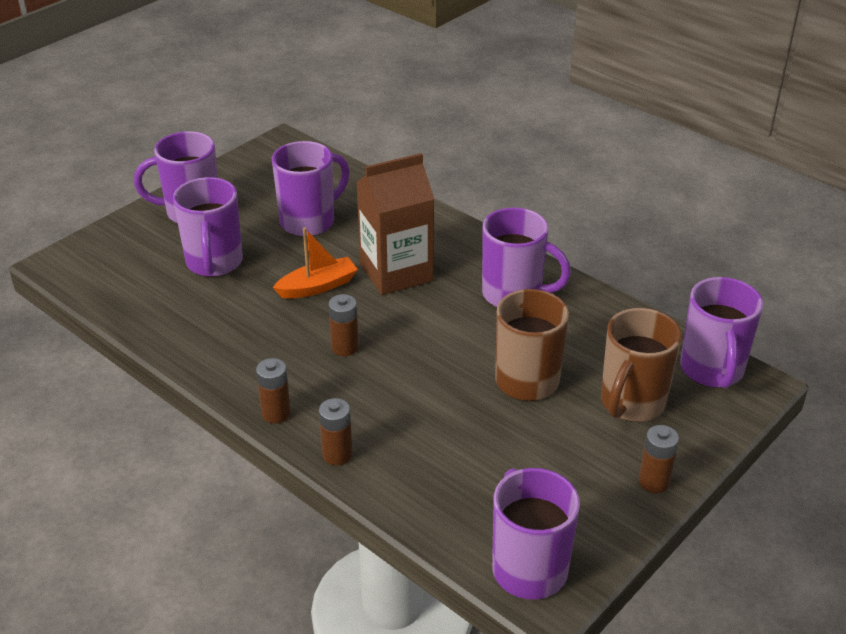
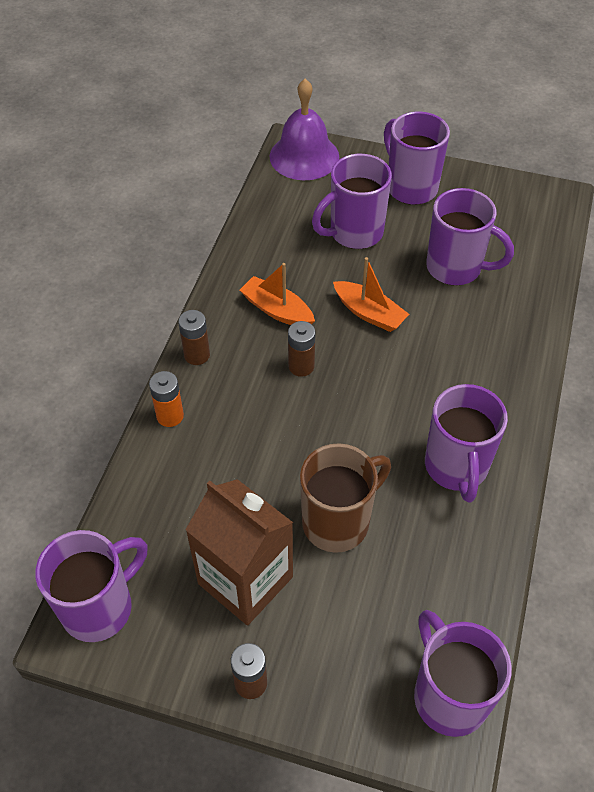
camera: 65 degrees right, 15 degrees up
brown battery [319,398,353,465] -> orange battery [149,371,184,427]
brown carton [356,153,434,295] -> brown carton moved to [185,479,293,626]
brown mug [601,308,682,422] -> none
purple mug [680,277,763,388] -> purple mug turned 90 degrees clockwise [414,610,512,737]
none -> orange boat [240,263,315,325]
none -> purple bell [270,79,339,180]

